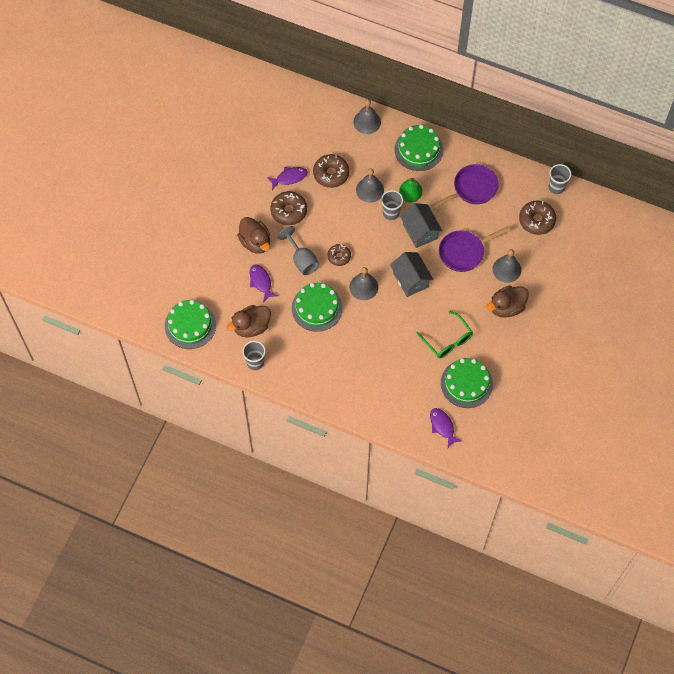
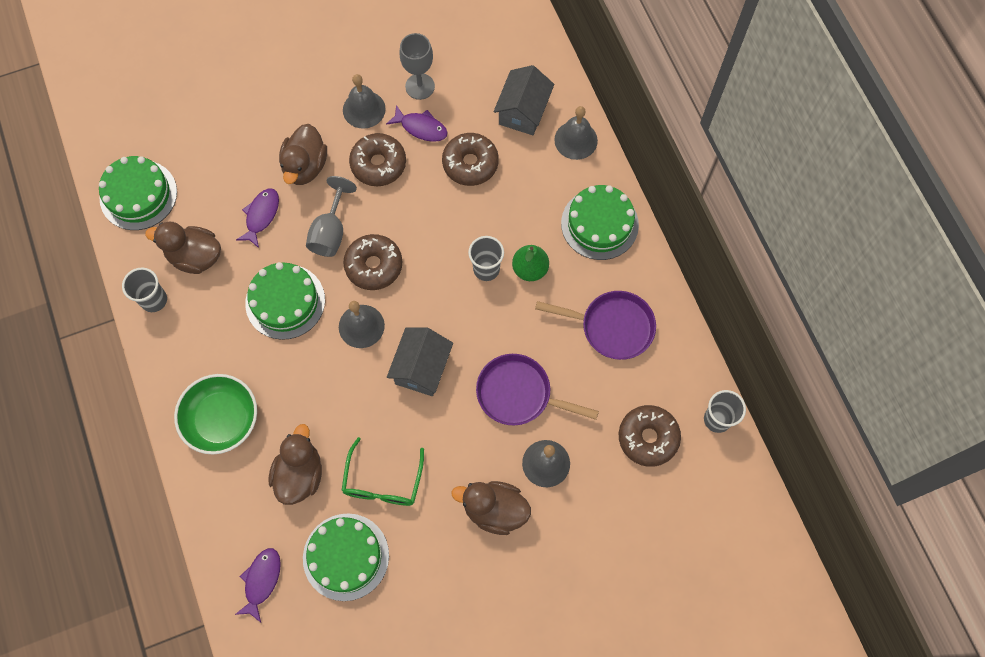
camera: 45 degrees right, 5 degrees up
brown donut [327,244,351,266] -> brown donut [343,234,402,290], size x1.58
grey bell [356,168,384,203] -> grey bell moved to [343,74,386,129]
grey house [400,203,442,248] -> grey house moved to [494,65,554,135]
none -> green bowl [174,374,257,455]
none -> brown duck [269,424,322,505]
none -> grey goblet [399,33,435,100]

